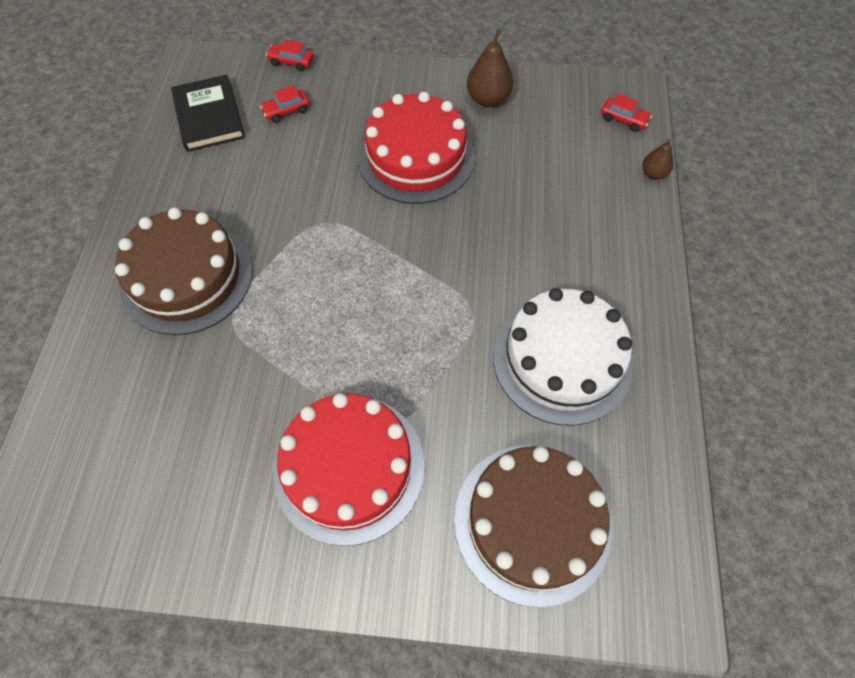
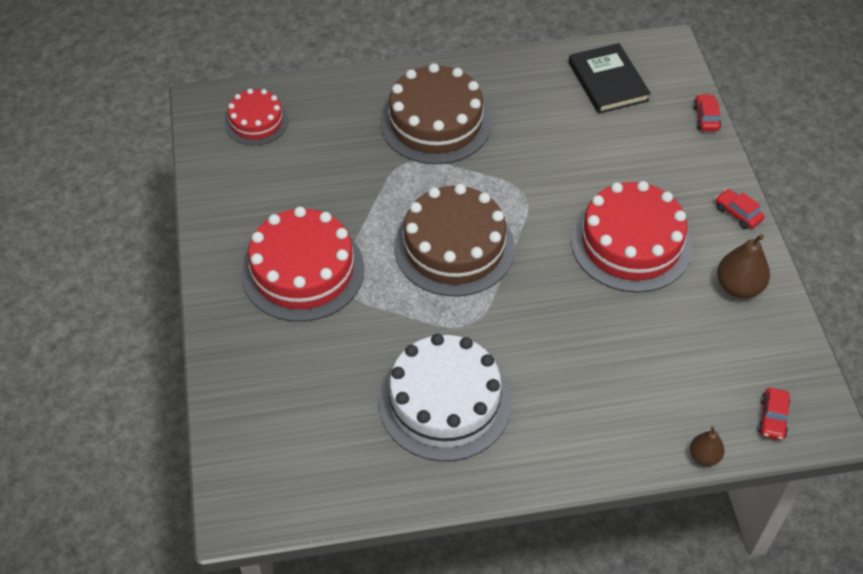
camera: 75 degrees right, 10 degrees down
black book [171,75,245,152] -> black book turned 75 degrees counterclockwise [569,43,651,114]
red car [260,85,310,123] -> red car moved to [716,189,765,229]
brown cake [454,445,612,607] -> brown cake moved to [394,184,515,296]
none -> red cake [224,89,288,146]

